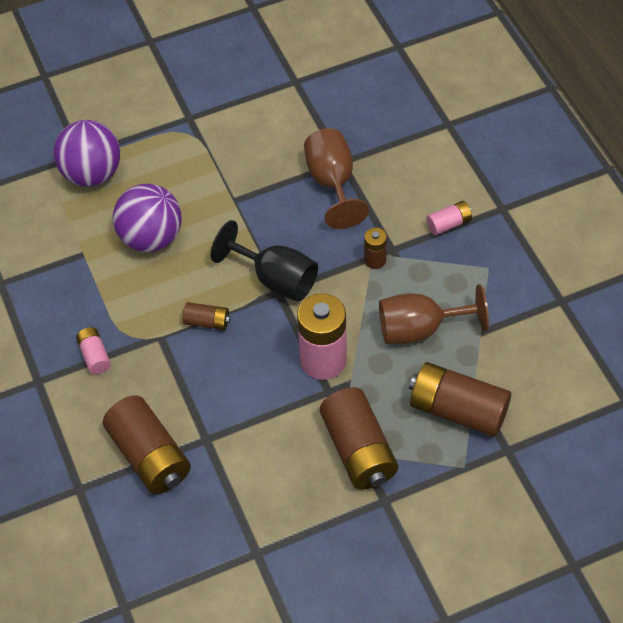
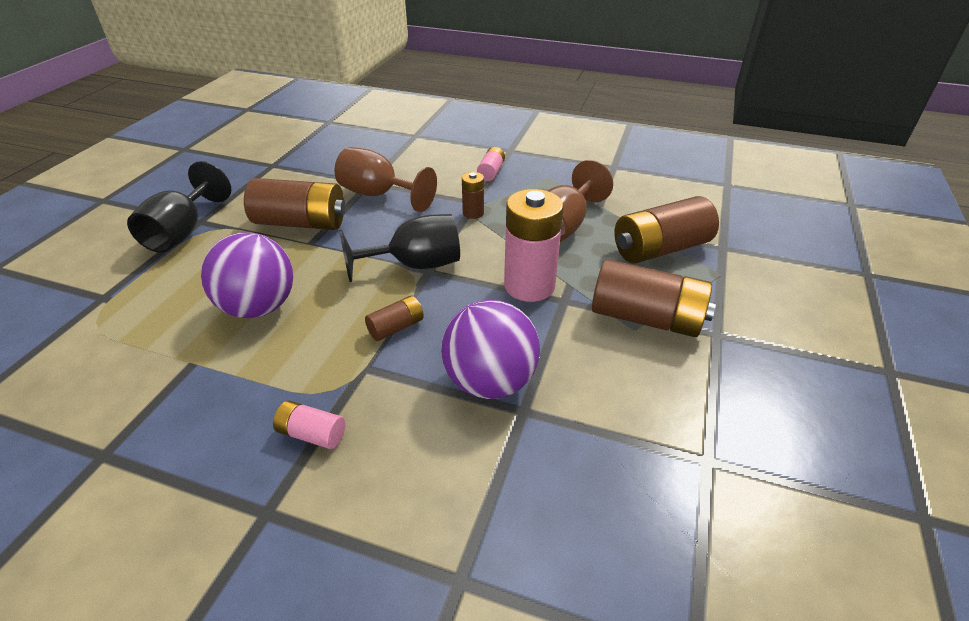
camera: 50 degrees left, 15 degrees down
purple ball [54,120,120,187] -> purple ball moved to [441,300,540,399]
brown battery [103,396,191,494] -> brown battery moved to [244,178,346,230]
none -> black goblet [127,161,231,253]

